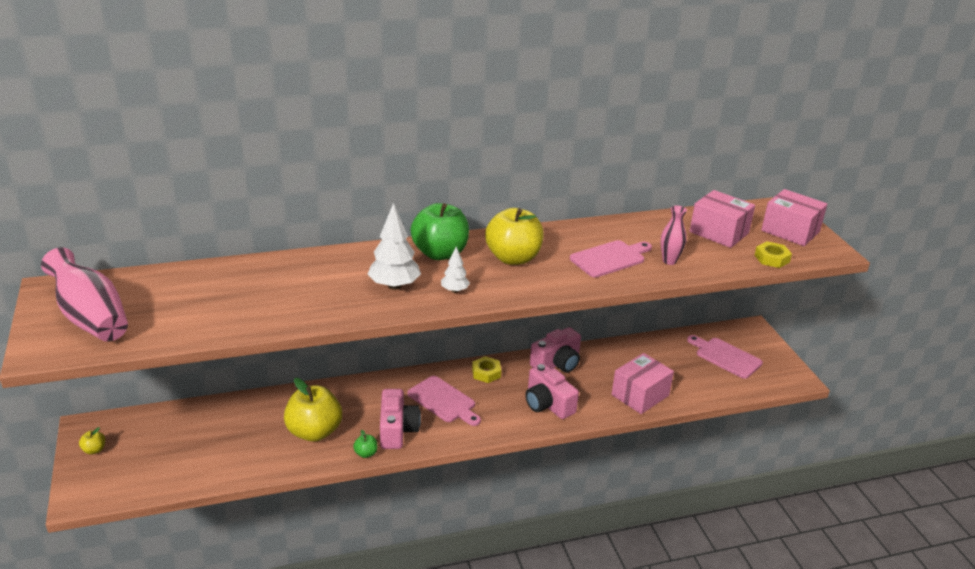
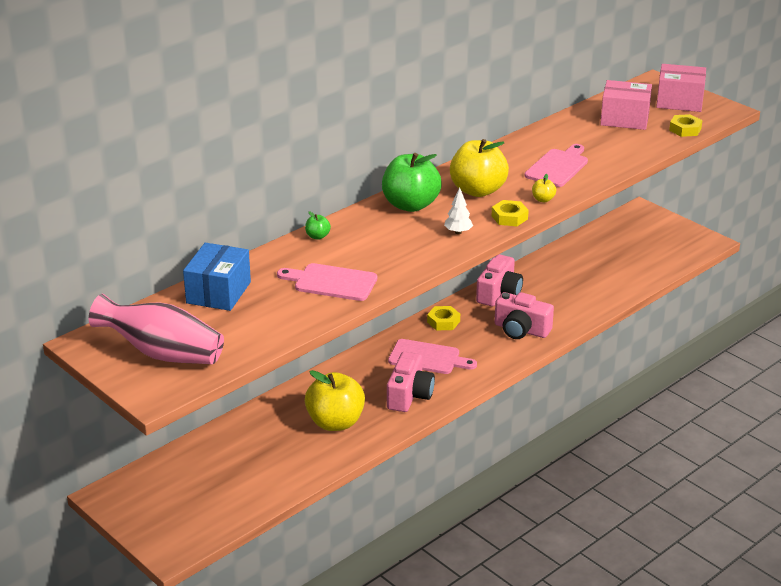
camera: 25 degrees left, 0 degrees up
yellow apple [79,427,105,454] -> yellow apple moved to [532,174,556,202]
green apple [353,430,378,458] -> green apple moved to [305,212,331,239]
white tree [368,203,421,290] -> none
pink camera [380,389,421,449] -> pink camera turned 45 degrees clockwise [387,352,435,412]
pink box [612,353,674,414] -> none
pink vase [661,205,687,265] -> none
pink cutting board [687,335,763,379] -> pink cutting board moved to [277,263,377,301]
none -> blue box [183,243,251,311]
none -> yellow nut [492,200,529,226]

